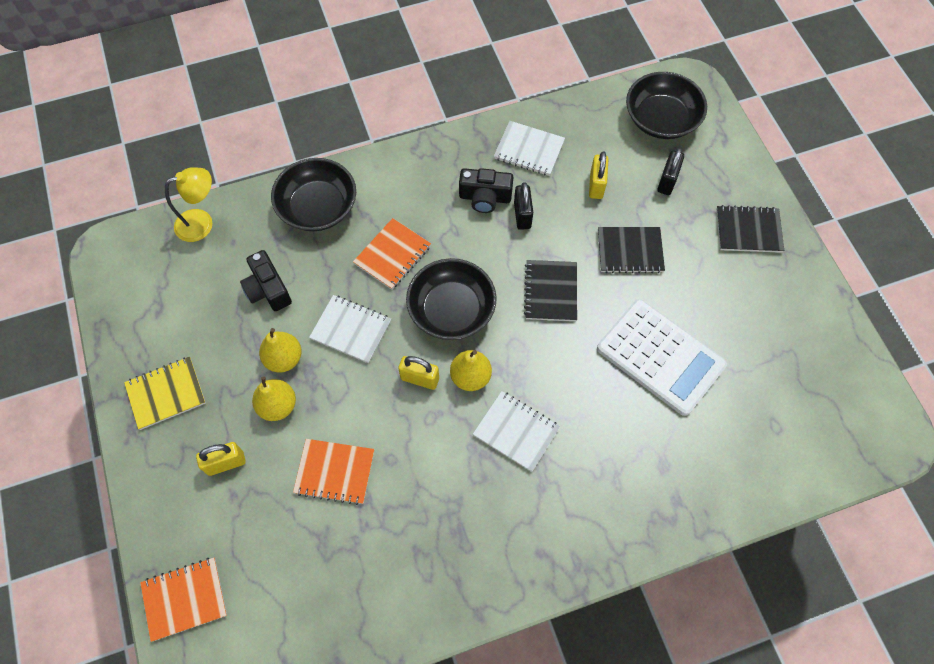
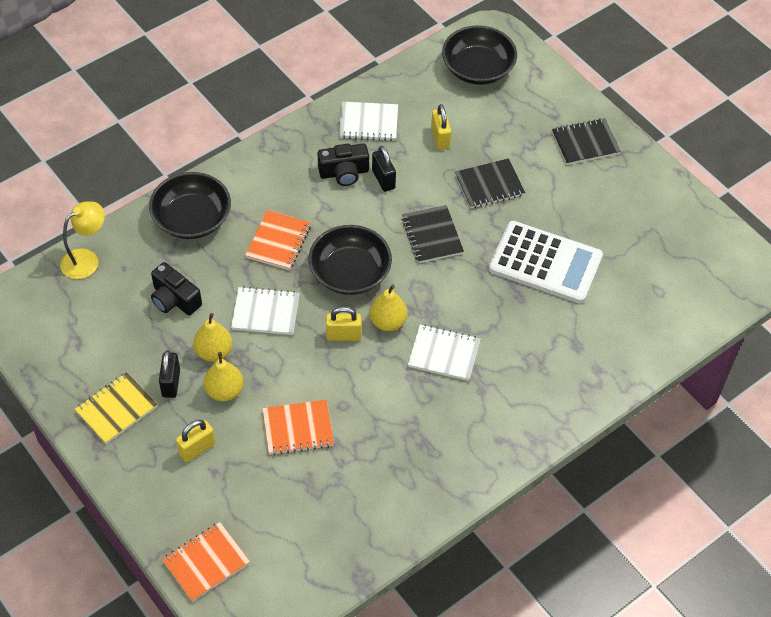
camera: 20 degrees left, 10 degrees down
black padlock [657,148,684,195] -> black padlock moved to [159,350,180,398]

